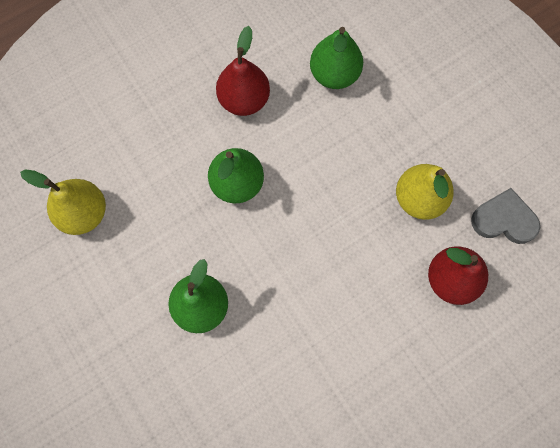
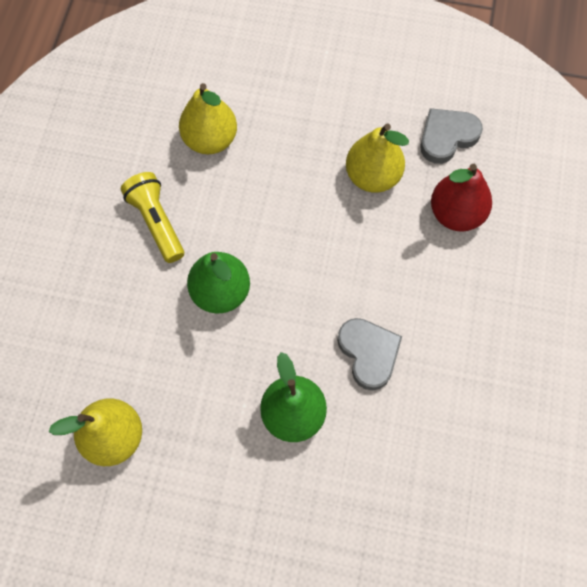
camera: 45 degrees left, 5 degrees down
red pear [216,26,270,116] -> yellow flashlight [121,172,184,263]
green pear [310,27,363,89] -> yellow pear [179,83,237,154]
none -> grey heart [337,318,402,390]

